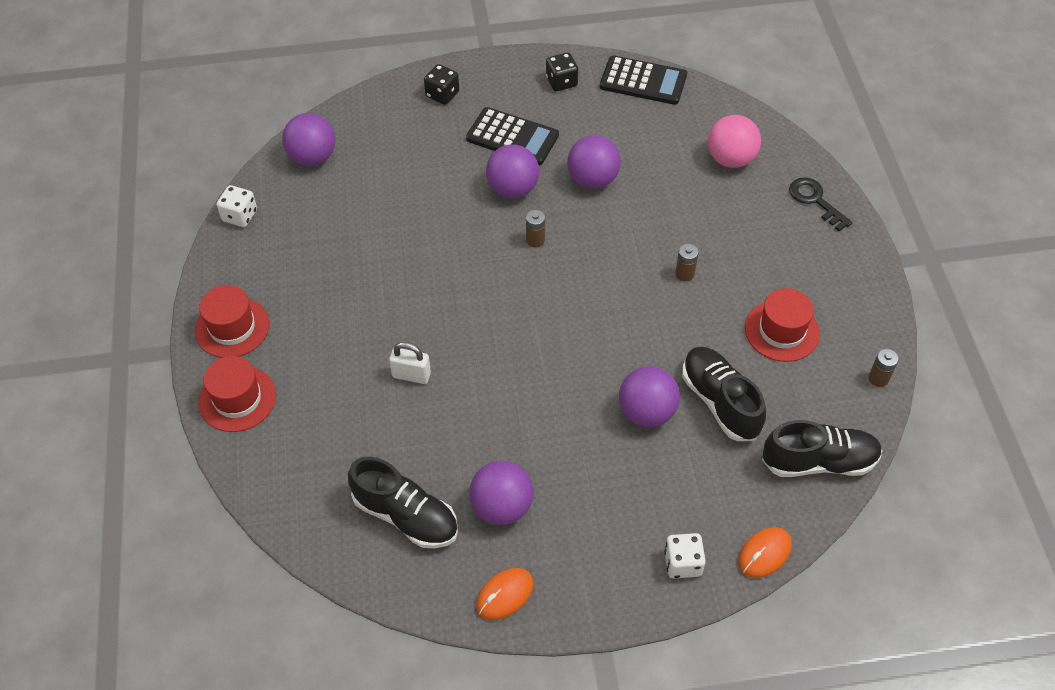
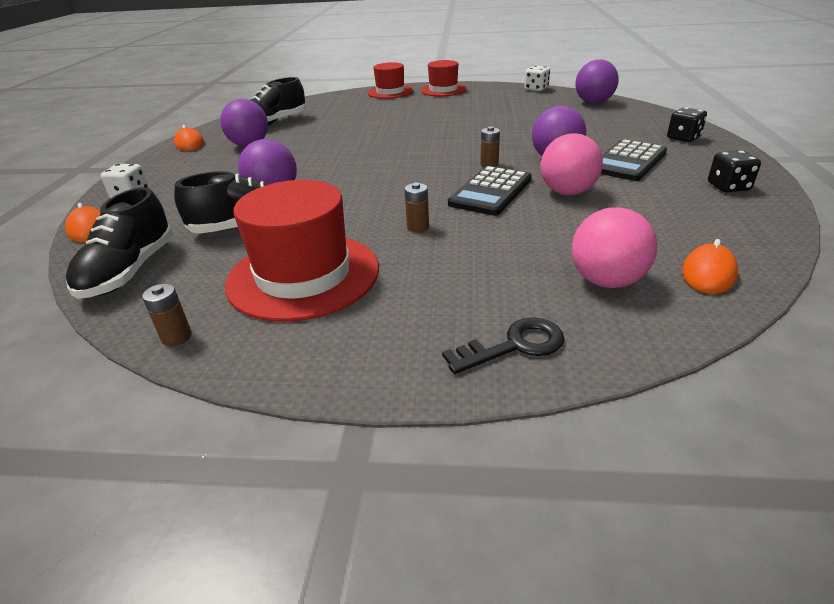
camera: 105 degrees right, 20 degrees down
white padlock [389,342,431,384] -> none
purple ball [568,135,621,189] -> pink ball [540,133,603,195]
black calculator [600,55,687,105] -> black calculator moved to [448,166,532,216]
red hat [745,288,820,362] -> red hat [225,180,379,322], size x1.62
none -> orange mouse [682,239,738,294]

